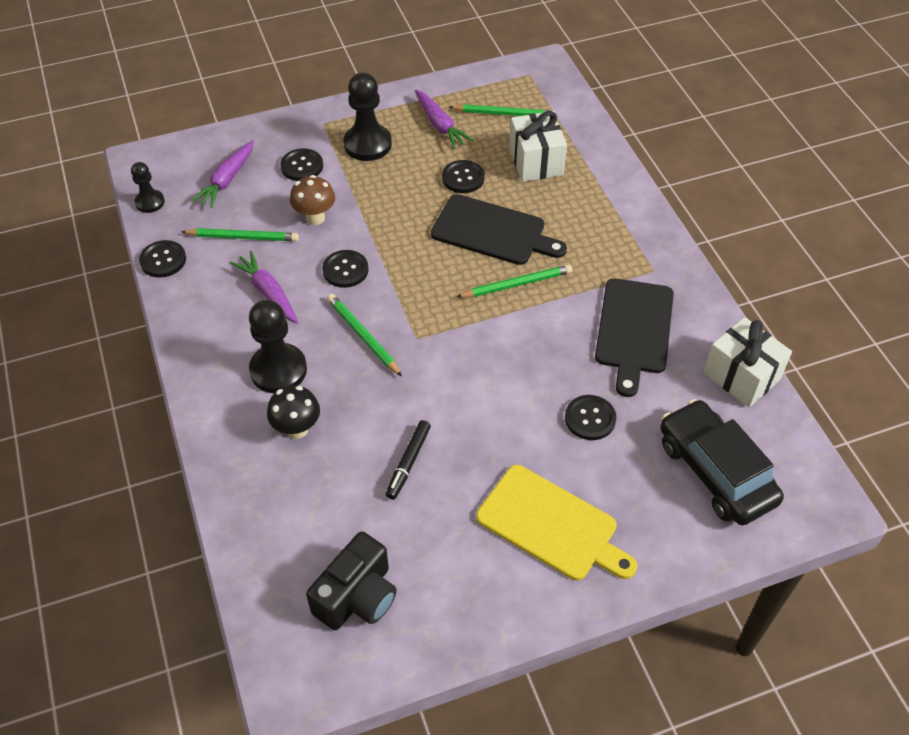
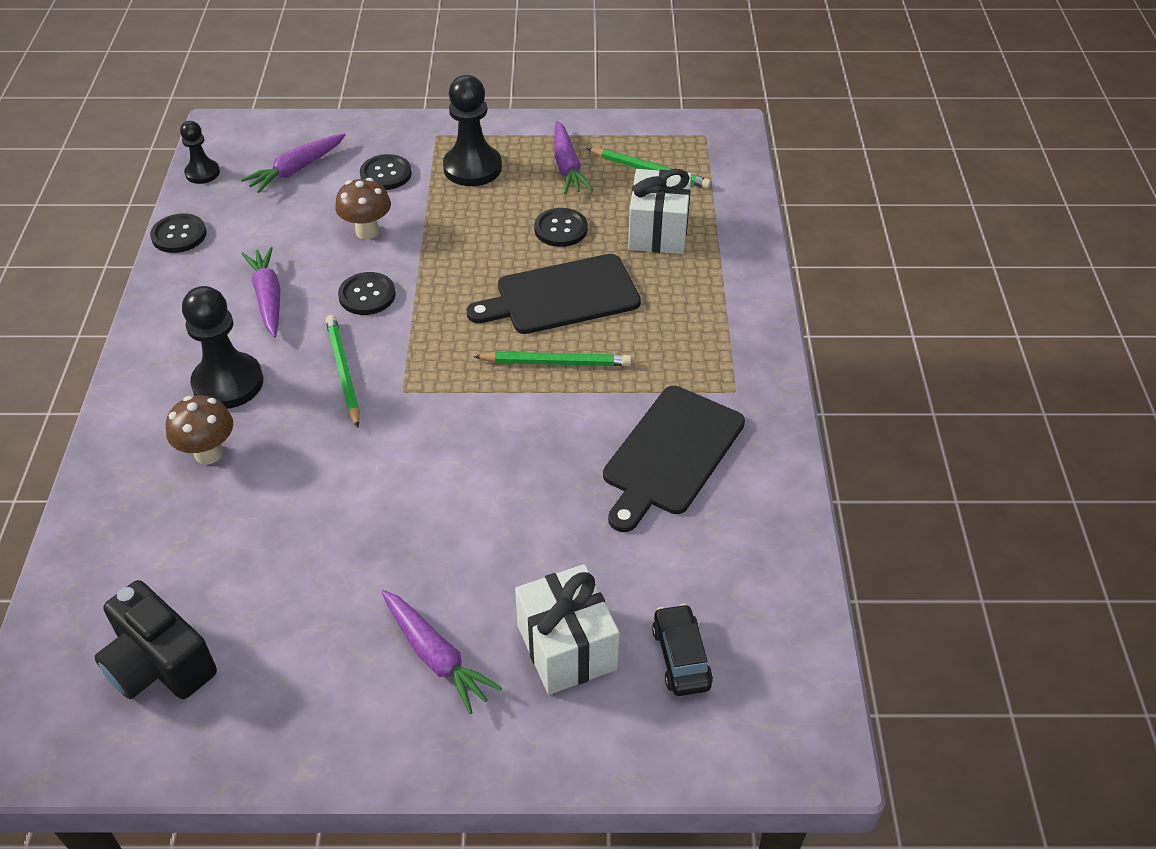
camera: 20 degrees right, 5 degrees down
green pencil [181,228,299,241] -> none
black mushroom [267,385,320,439] -> brown mushroom [166,395,233,465]
black camera [306,531,397,630] -> black camera turned 75 degrees clockwise [94,580,217,699]
black marker [386,420,431,500] -> none
black cutting board [431,194,567,265] -> black cutting board turned 120 degrees clockwise [466,254,641,334]
yellow cutting board [476,465,638,580] -> purple carrot [381,590,502,714]
black button [565,395,616,440] -> none
black car [660,399,784,525] -> black car [652,604,713,696], size x0.51
white gift [703,317,792,407] -> white gift moved to [515,564,620,695]

